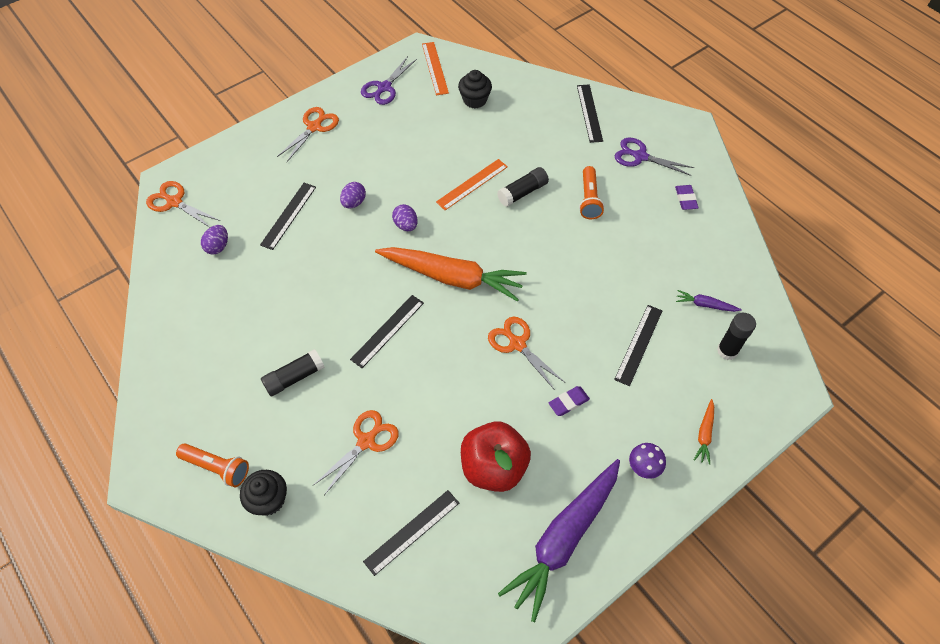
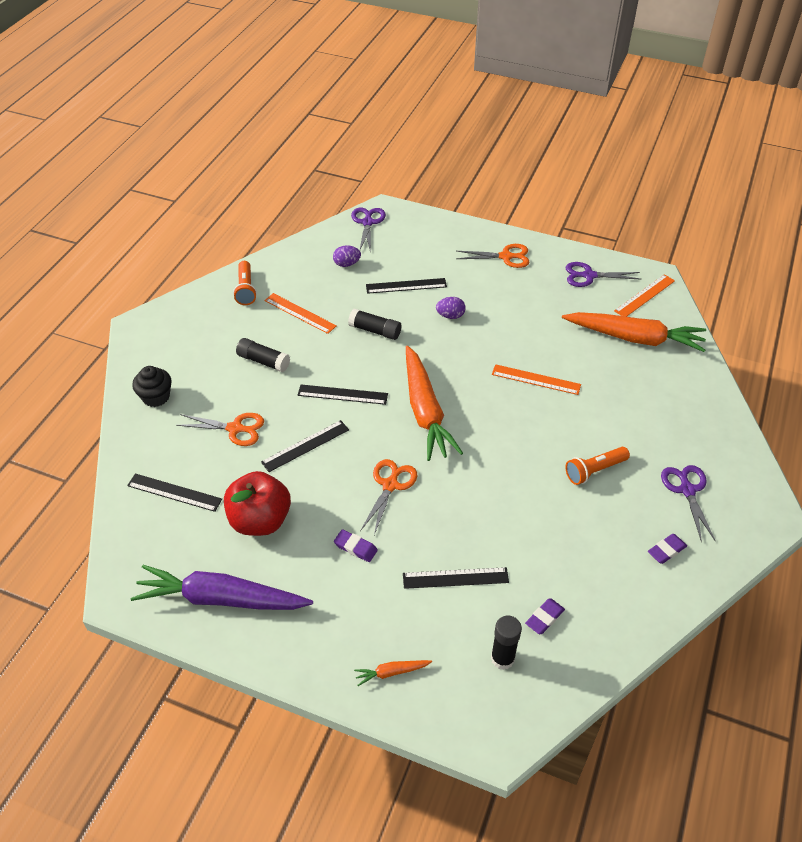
camera: 60 degrees right, 10 degrees down
orange scissors [146,181,220,227] -> purple scissors [351,207,386,253]
orange flashlight [176,444,249,487] -> orange flashlight moved to [233,261,257,305]
purple egg [392,204,418,231] -> none
black cupcake [458,70,492,108] -> orange carrot [562,312,706,352]
black glue stick [497,167,549,207] -> black glue stick moved to [348,309,401,340]
black ruler [577,84,603,143] -> black ruler moved to [261,420,349,472]
purple mushroom [629,443,666,479] -> none
purple carrot [676,290,742,312] -> purple eraser [525,599,565,634]
none -> orange ruler [264,293,337,334]

